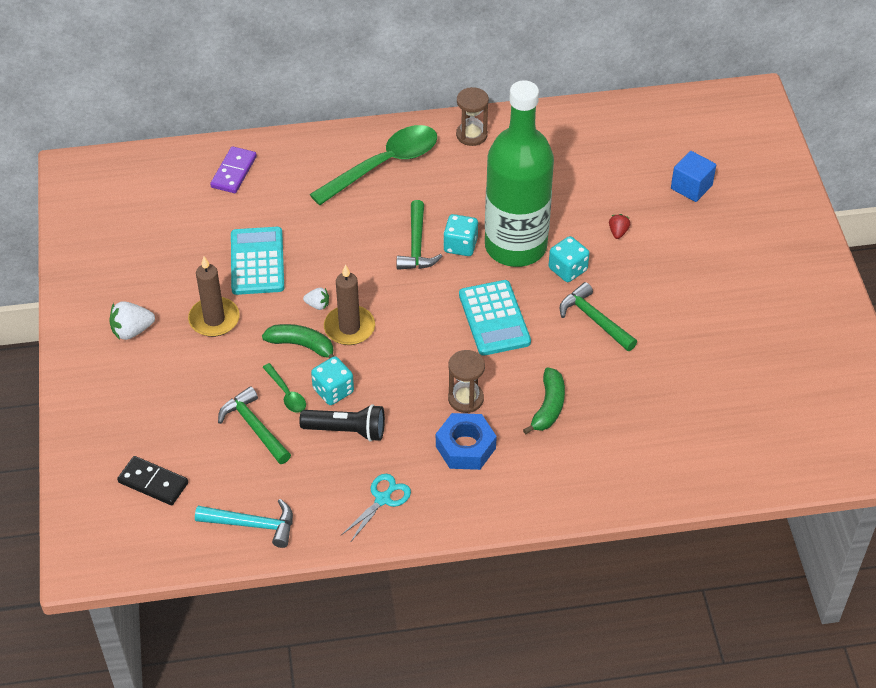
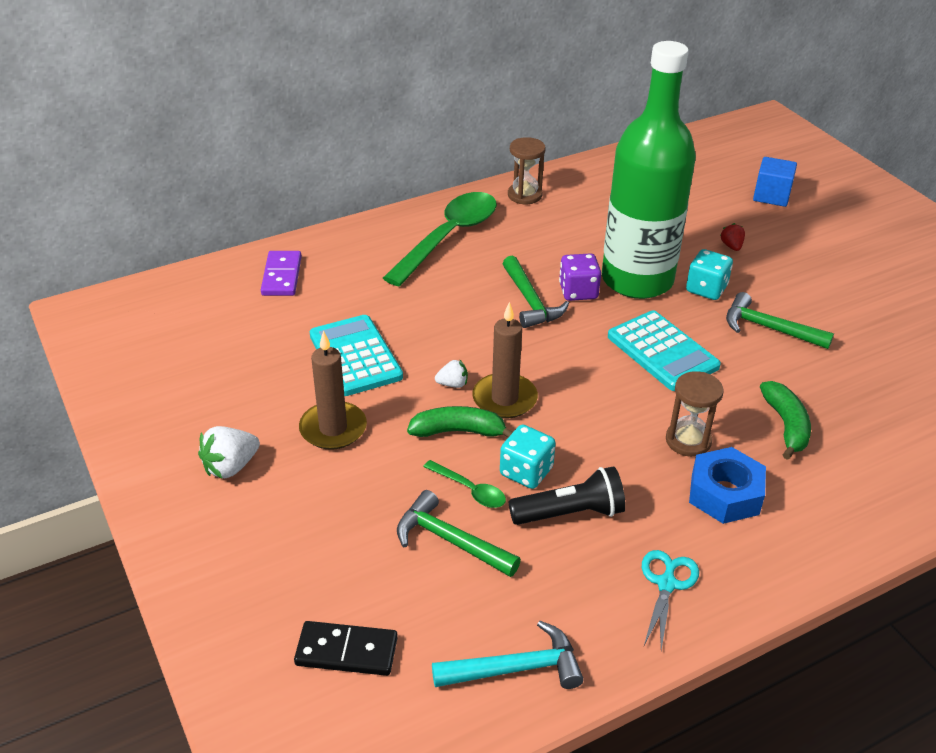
camera: 20 degrees left, 10 degrees down
turquoise dice [443,214,478,256] -> purple dice [559,253,601,301]

